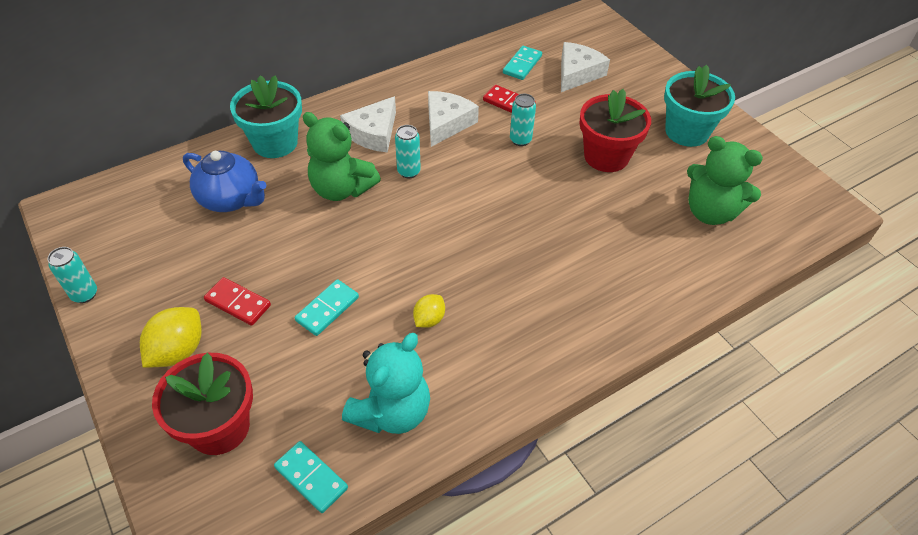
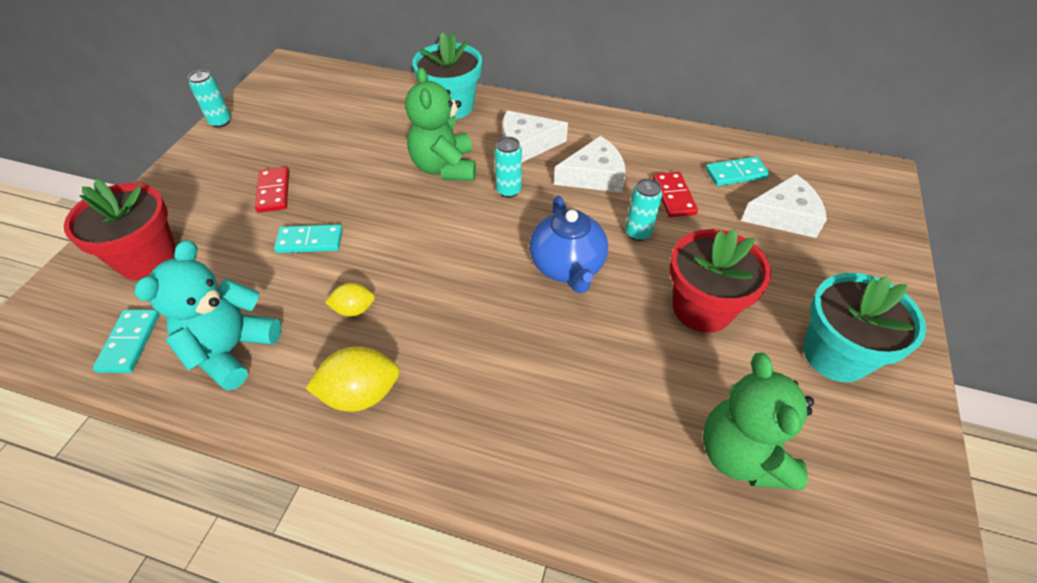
camera: 50 degrees right, 0 degrees up
yellow lemon [140,307,202,368] -> yellow lemon moved to [305,347,400,412]
blue teapot [183,151,266,212] -> blue teapot moved to [529,196,608,293]
turquoise teddy bear [342,333,430,434] -> turquoise teddy bear turned 120 degrees clockwise [135,240,281,391]

